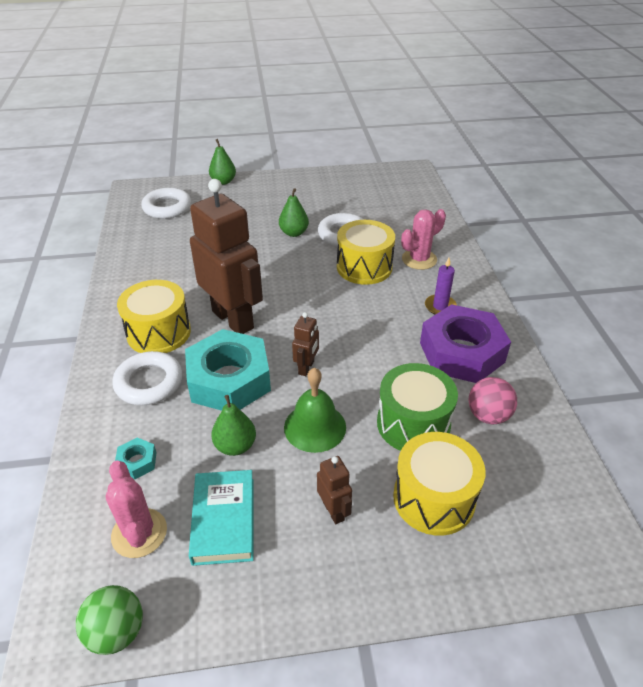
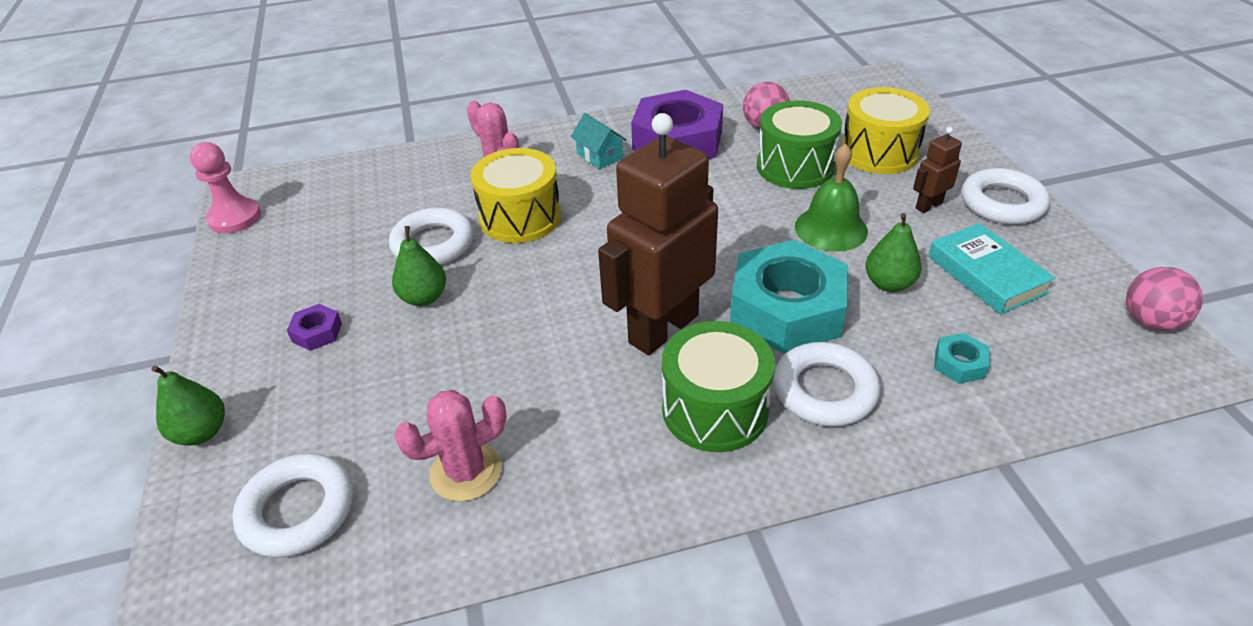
camera: 95 degrees left, 0 degrees up
green ball [76,585,143,655] -> pink ball [1126,267,1203,331]
pink cactus [106,460,167,558] -> pink cactus moved to [394,390,507,502]
yellow drum [117,280,191,353] -> green drum [662,321,775,452]
turquoise book [189,470,254,566] -> turquoise book turned 75 degrees clockwise [928,223,1056,314]
brown robot [292,312,319,376] -> none
purple candle [425,258,457,315] -> turquoise house [571,113,627,169]
none -> pink pawn [190,142,261,233]
none -> purple nut [287,304,342,351]
none -> white ring [962,168,1050,224]

